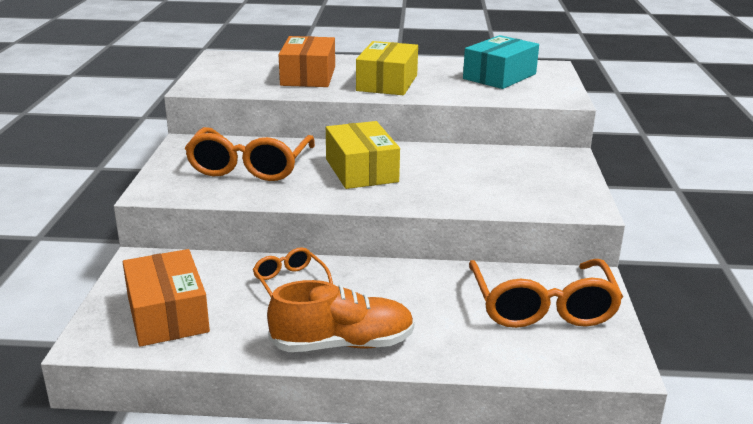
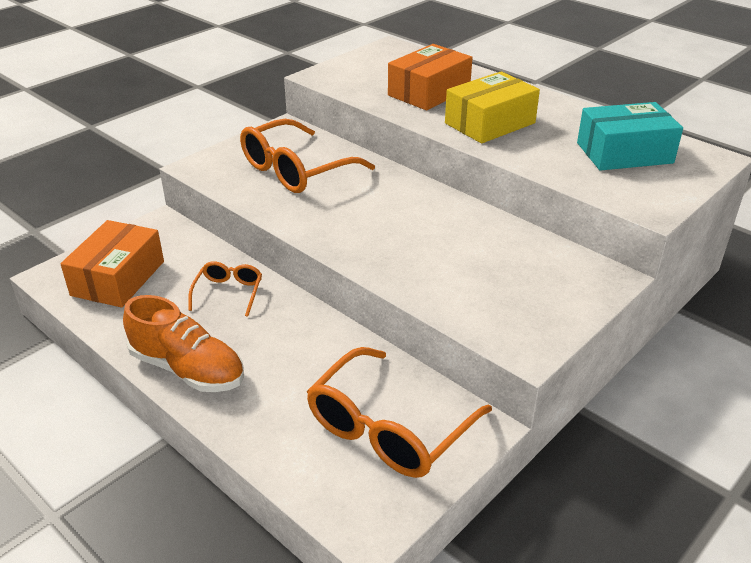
camera: 40 degrees right, 10 degrees up
yellow box [326,121,400,189] -> none

